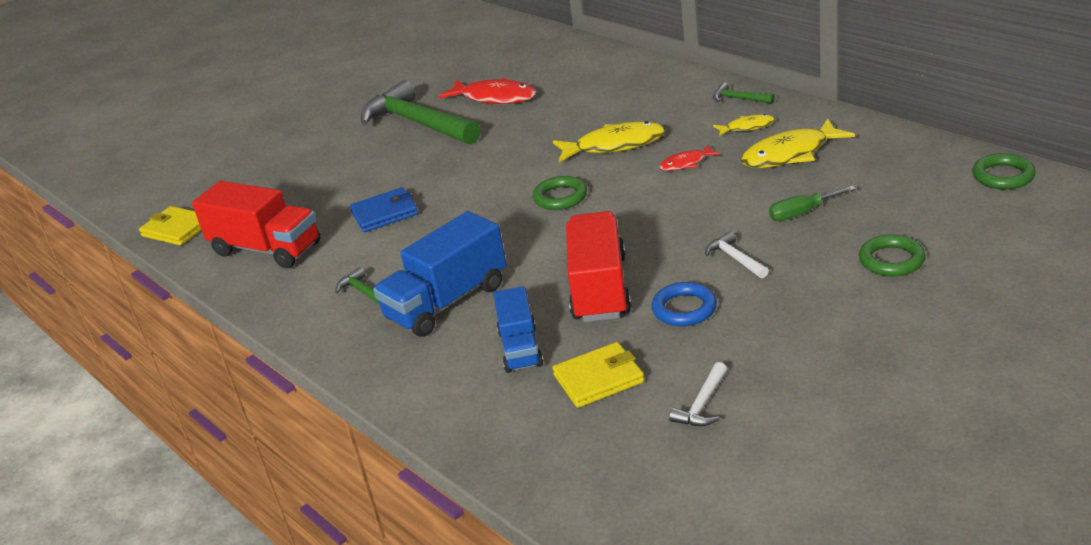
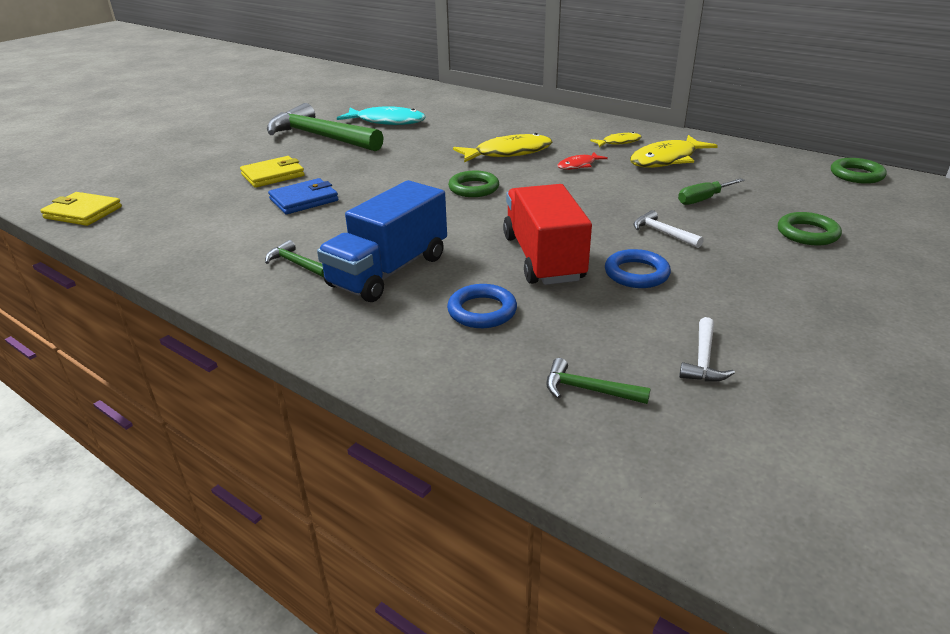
camera: 15 degrees left, 0 degrees up
red truck [192,181,320,268] -> none
red fish [438,78,537,104] -> turquoise fish [337,106,426,125]
blue truck [493,286,543,373] -> blue ring [447,284,517,328]
yellow wallet [552,342,644,408] -> yellow wallet moved to [240,156,305,188]
green hammer [713,82,775,104] -> green hammer moved to [546,358,651,404]

